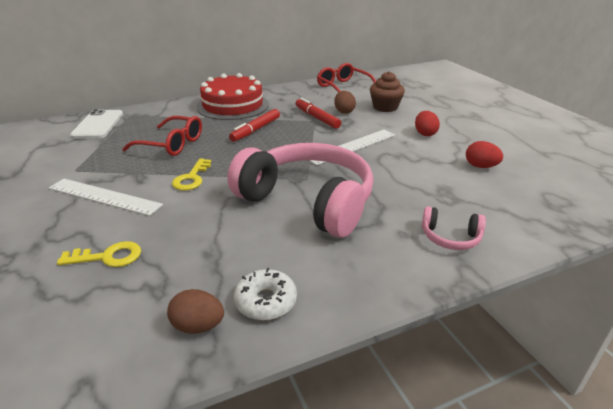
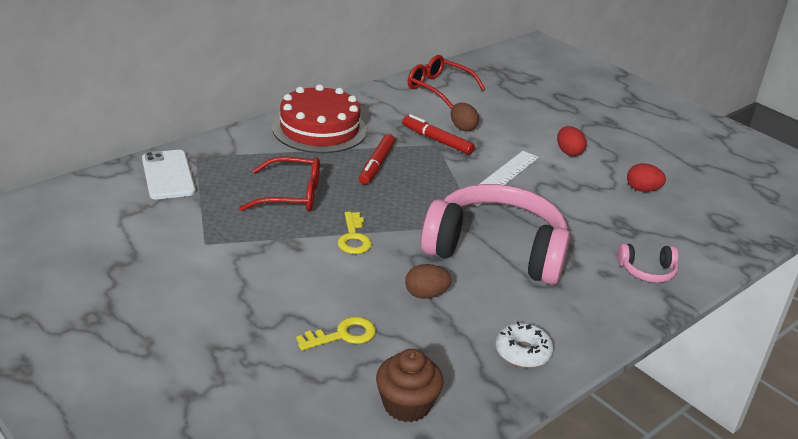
camera: 20 degrees left, 0 degrees up
white ruler [49,179,163,216] -> none
brown egg [167,289,224,334] -> brown egg moved to [405,264,451,299]
brown cupcake [370,71,405,112] -> brown cupcake moved to [376,349,443,422]

